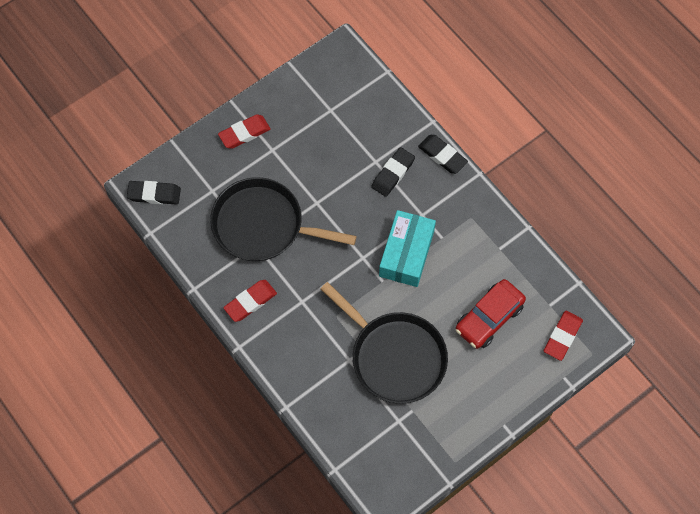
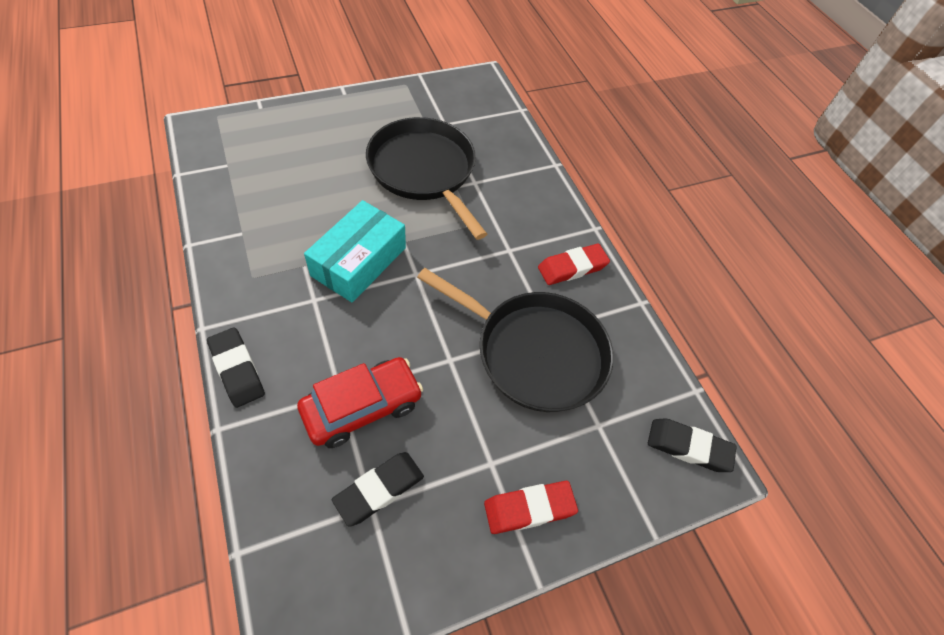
camera: 170 degrees left, 10 degrees down
black eraser [371,147,415,197] -> black eraser moved to [332,452,424,527]
red car [456,279,526,349] -> red car moved to [297,357,423,448]
red eraser [544,311,583,361] -> none

